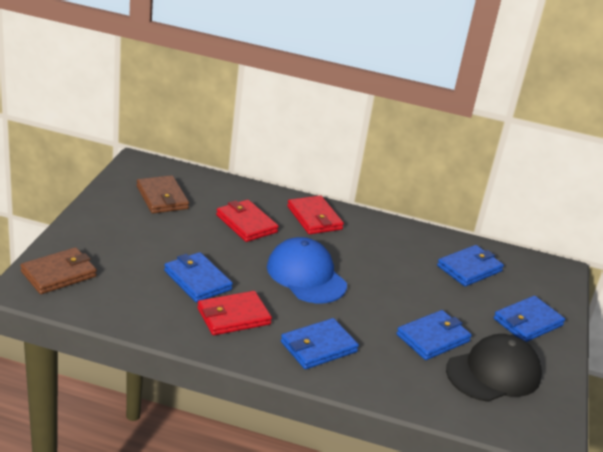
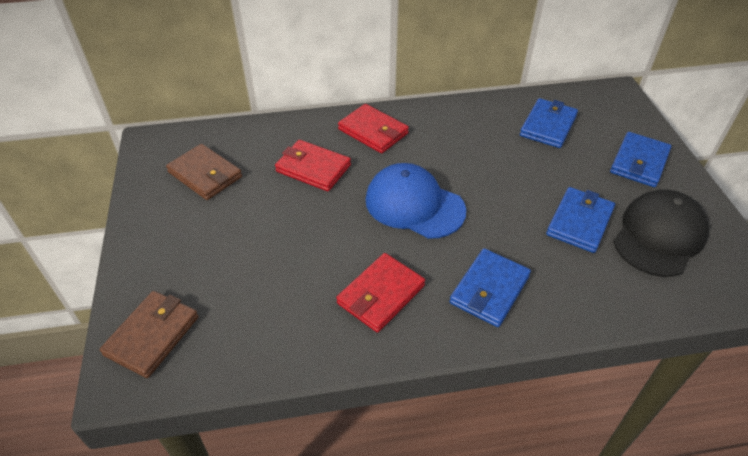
camera: 20 degrees left, 15 degrees up
blue wallet [164,252,233,302] -> none

